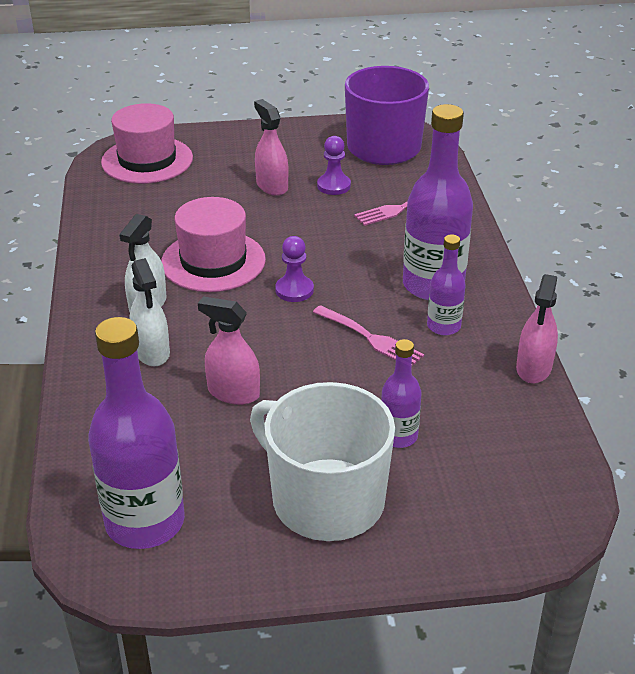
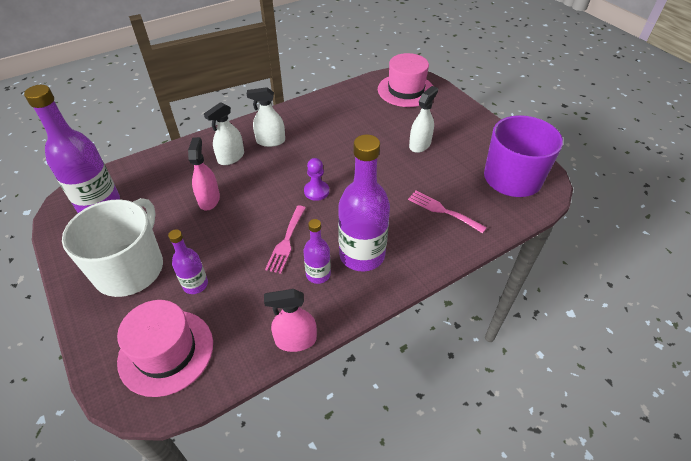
camera: 65 degrees right, 10 degrees up
pink hat [161,197,266,292] -> pink hat moved to [117,300,213,397]
pink spray bottle [254,99,288,196] -> white spray bottle [409,86,438,153]
purple pawn [317,136,351,195] -> none

